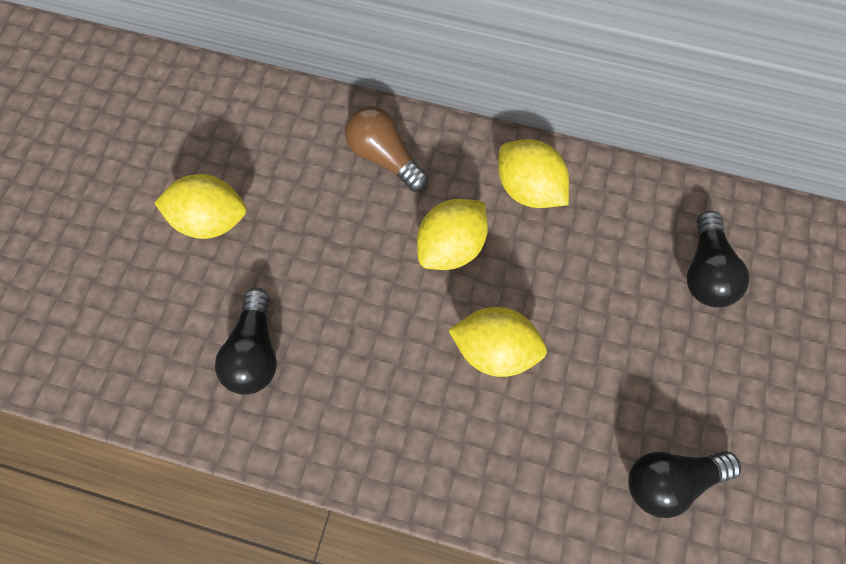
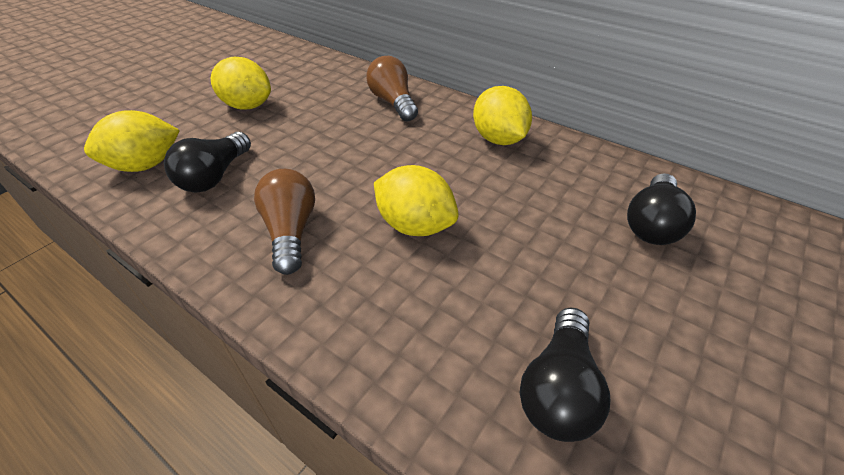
camera: 20 degrees right, 25 degrees down
yellow lemon [417,199,488,270] -> yellow lemon moved to [84,110,180,172]
black light bulb [628,451,741,518] -> black light bulb turned 75 degrees counterclockwise [519,307,610,442]
none -> brown light bulb [254,169,315,275]

